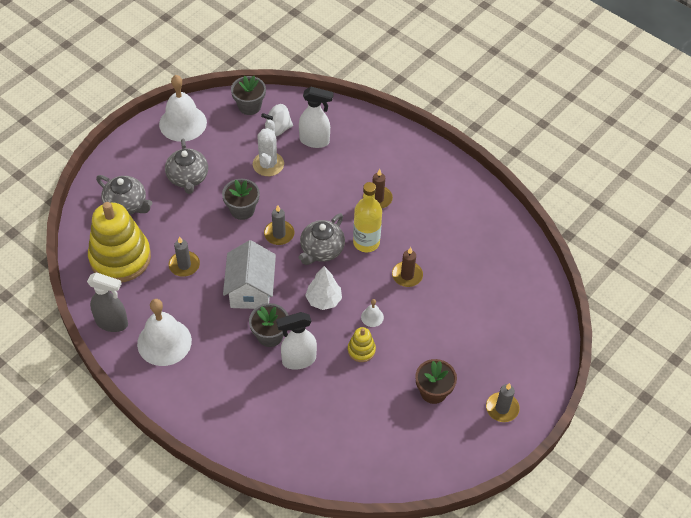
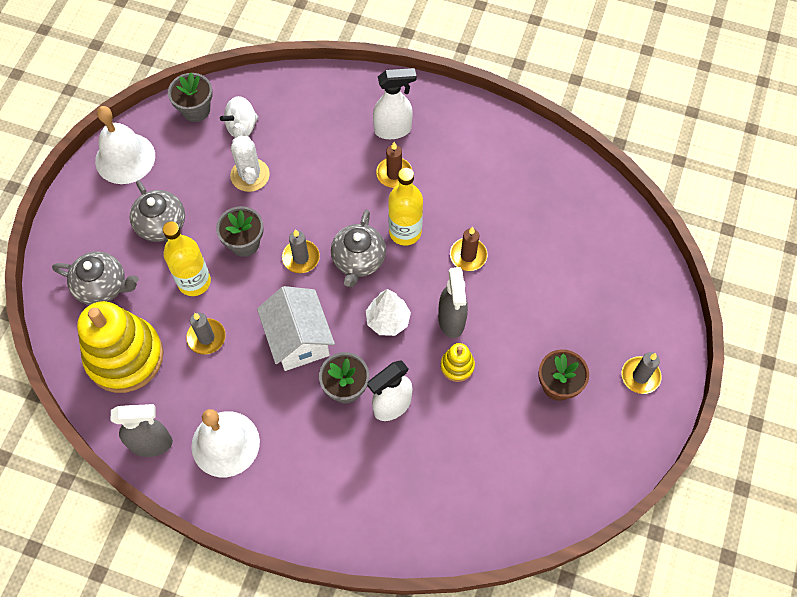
camera: 20 degrees left, 10 degrees up
white spray bottle [299,87,334,148] -> white spray bottle moved to [373,68,416,139]
white bell [361,299,384,327] -> grey spray bottle [438,267,468,338]
none -> yellow bottle [163,222,211,296]

